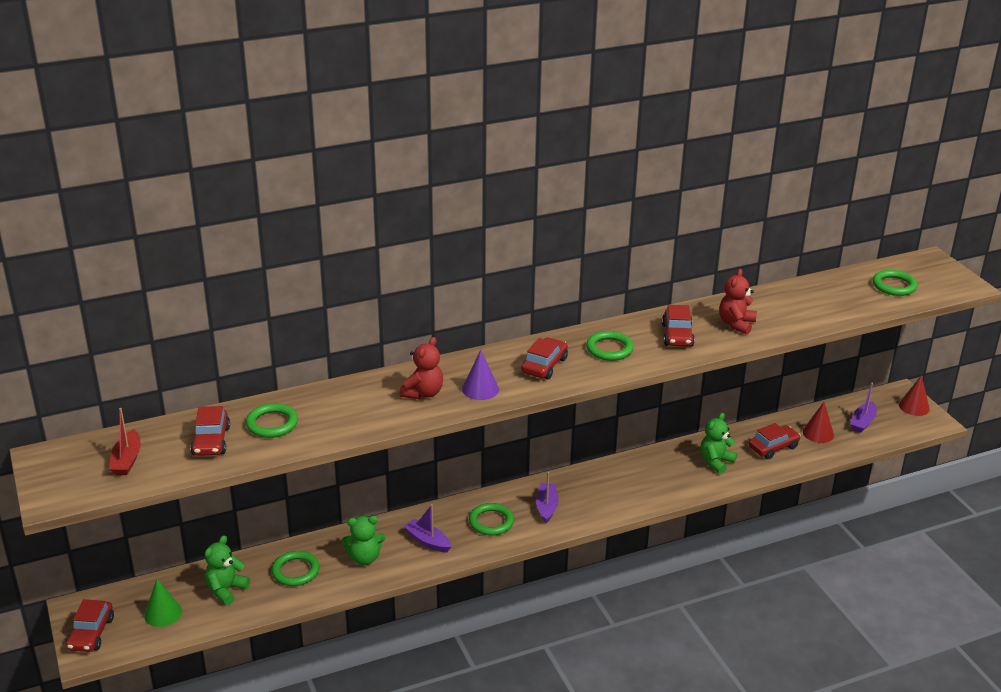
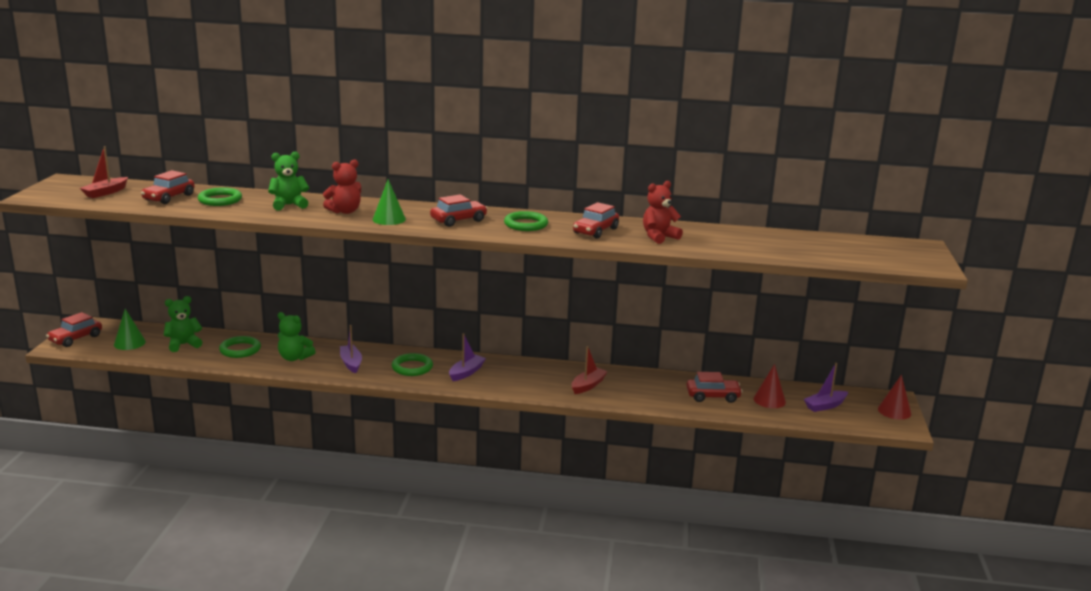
camera: 30 degrees right, 10 degrees down
purple cone [462,350,499,400] -> green cone [372,179,406,225]
green teddy bear [700,413,737,474] -> green teddy bear moved to [268,152,309,210]
green ring [873,270,917,296] -> none
none -> red boat [571,346,608,394]

